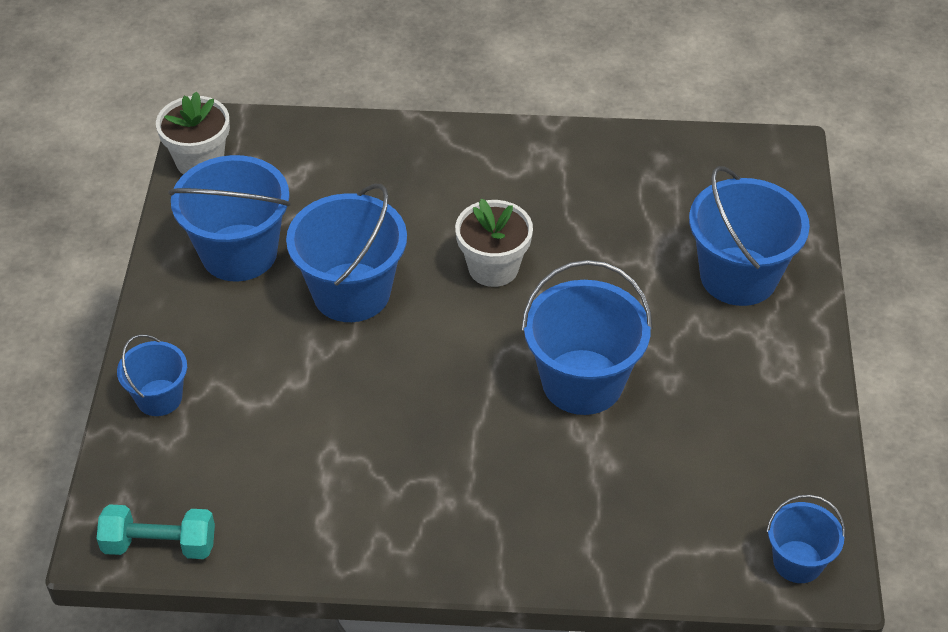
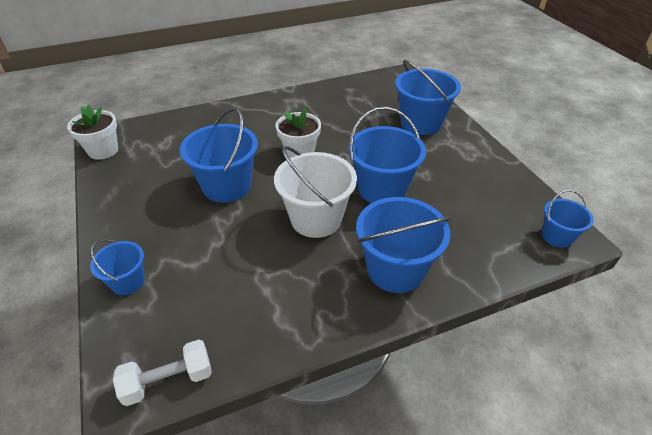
camera: 25 degrees left, 5 degrees down
turquoise dumbbell [97,504,215,559] -> white dumbbell [113,340,212,406]
blue bucket [168,155,291,281] -> blue bucket moved to [356,197,452,293]
none -> white bucket [274,146,357,238]

